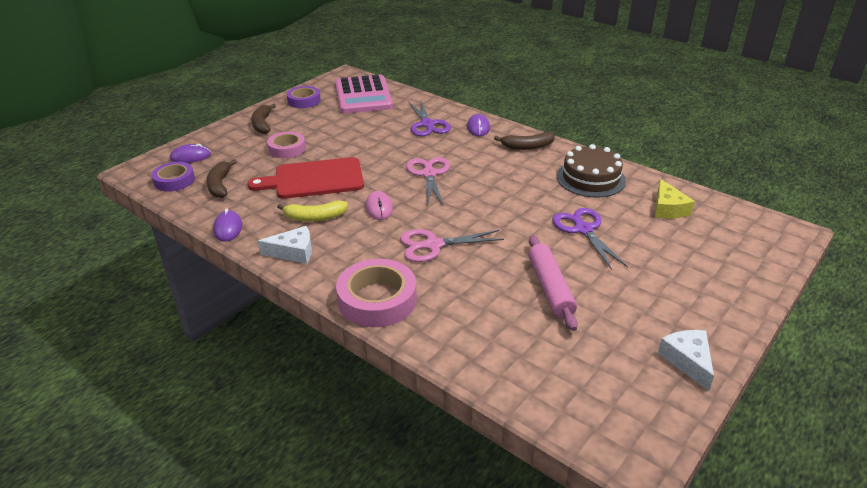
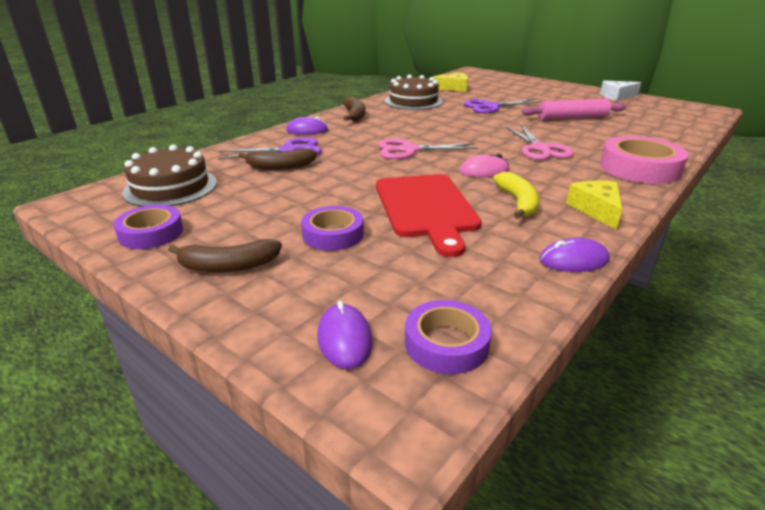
camera: 90 degrees left, 5 degrees down
brown banana [206,159,237,198] -> brown banana moved to [238,148,317,170]
white cheese [258,226,312,264] -> yellow cheese [566,181,622,230]
pink tape [267,132,306,158] -> purple tape [301,206,364,251]
pink calculator [335,74,393,114] -> brown cake [122,145,217,207]

